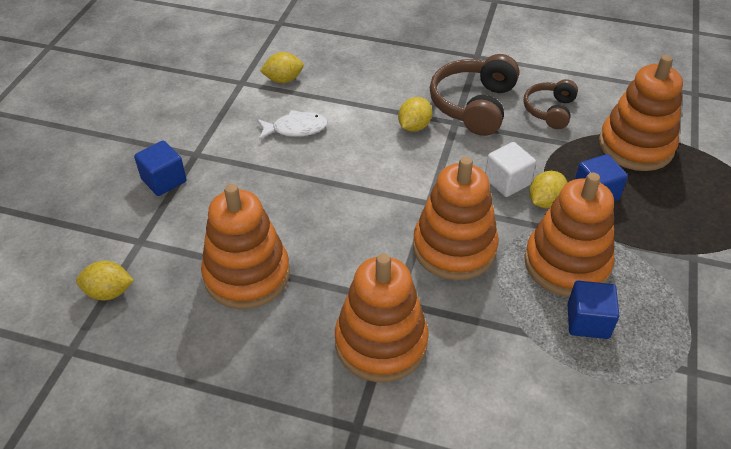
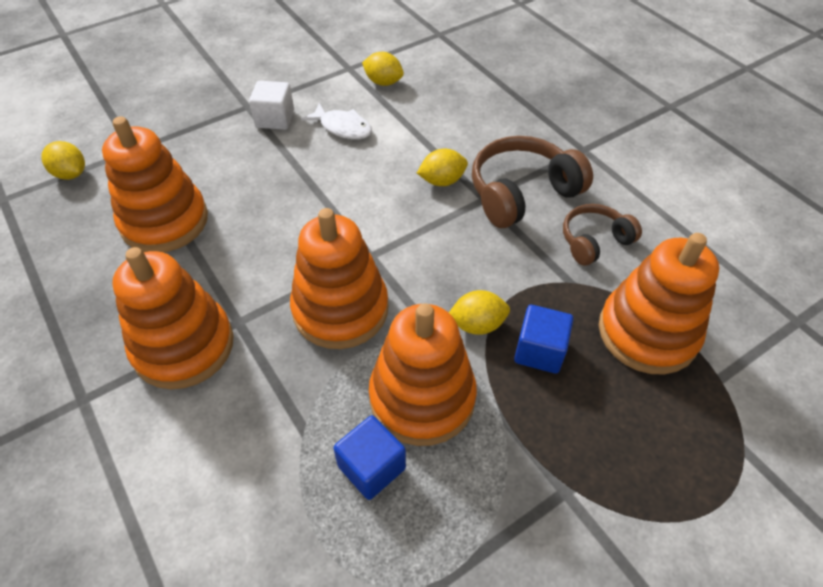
camera: 40 degrees right, 5 degrees up
blue cube [134,141,187,196] -> none
white cube [485,142,536,197] -> white cube moved to [249,81,294,130]

